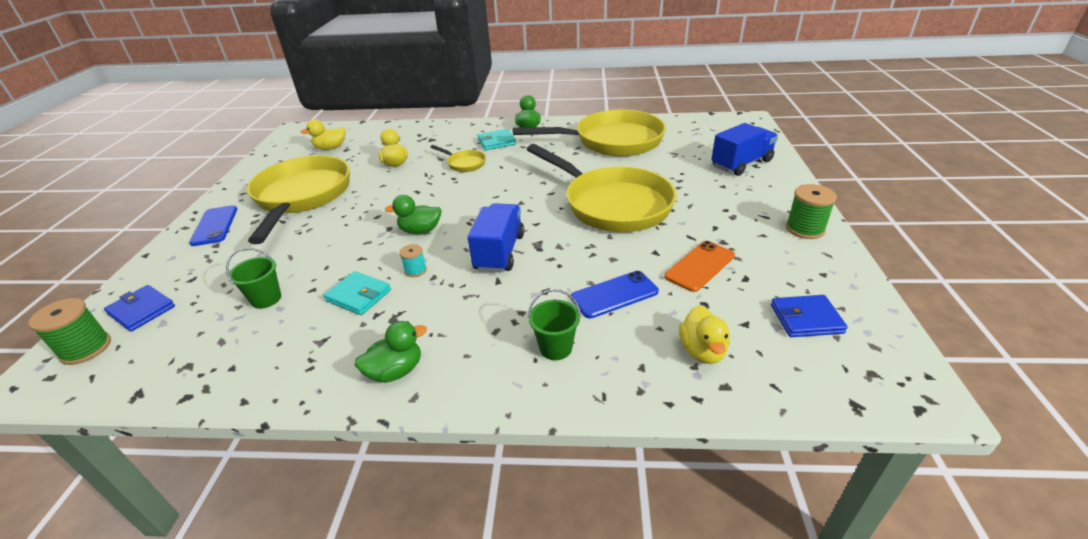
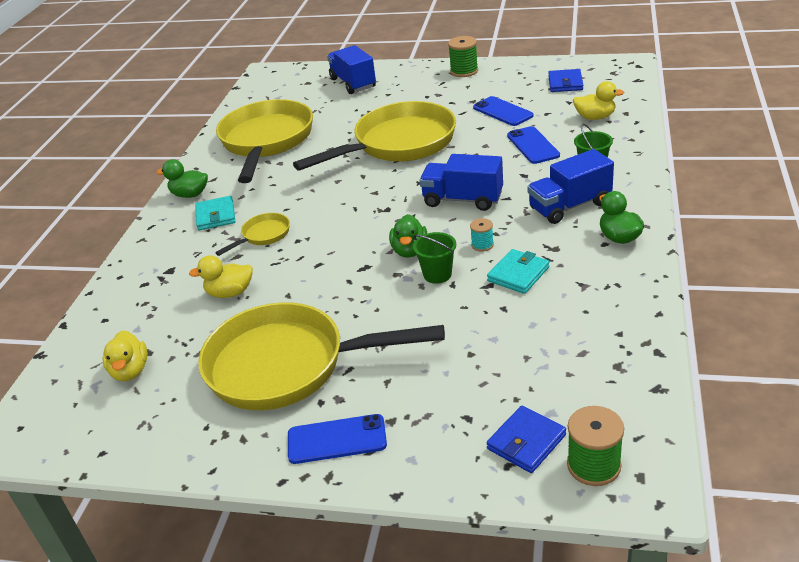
camera: 80 degrees left, 0 degrees up
green bucket [226,248,281,309] -> green bucket moved to [413,232,456,284]
orange phone [664,241,735,292] -> blue phone [473,96,533,126]
none -> blue truck [527,149,614,224]

